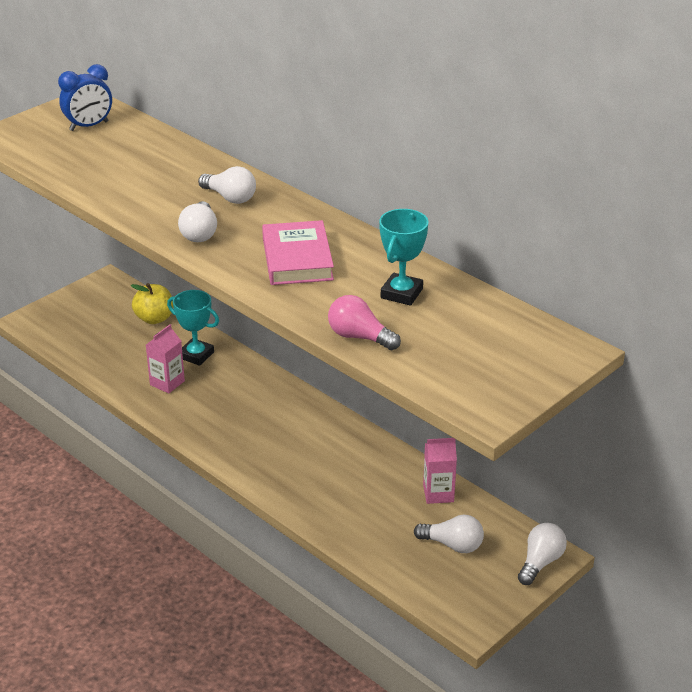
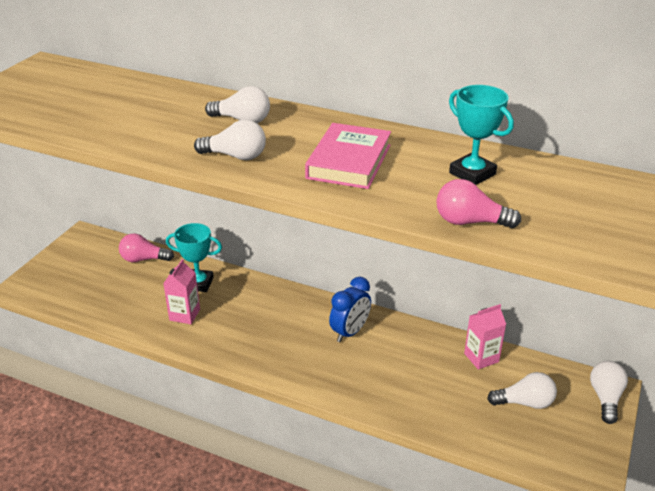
camera: 20 degrees left, 0 degrees up
blue clock [58,64,112,131] -> blue clock moved to [329,277,371,342]
yellow apple [131,283,173,324] -> pink light bulb [119,233,174,262]
white light bulb [178,201,217,242] -> white light bulb turned 60 degrees counterclockwise [194,120,266,160]
pink book [262,220,334,285] -> pink book turned 45 degrees clockwise [305,123,391,189]
turquoise trophy [379,209,428,306] -> turquoise trophy turned 45 degrees counterclockwise [449,85,514,185]

